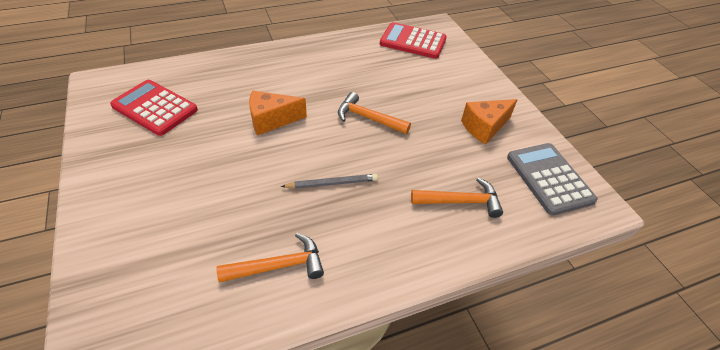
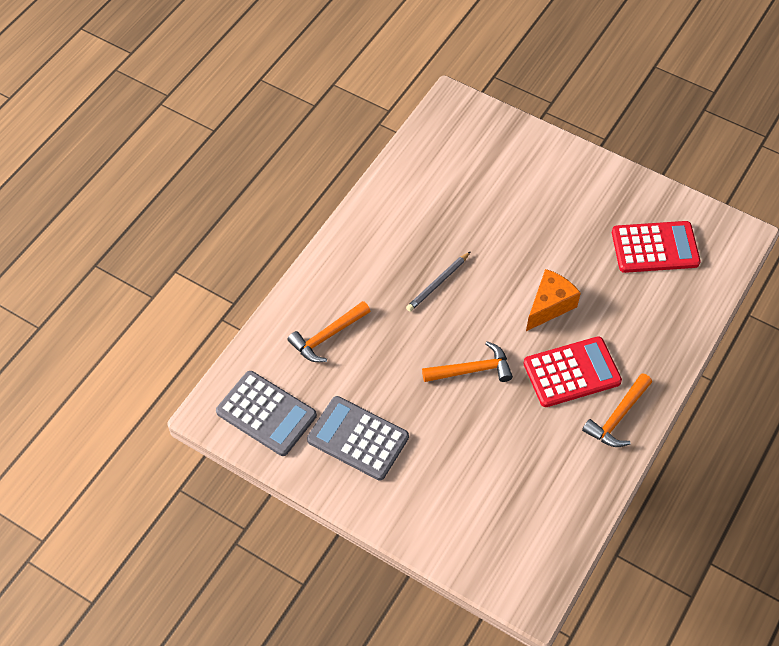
camera: 145 degrees right, 10 degrees up
orange hammer [216,233,324,283] -> orange hammer moved to [582,373,652,447]
red calculator [380,22,447,59] -> red calculator moved to [523,336,622,407]
orange cheese [461,99,518,145] -> grey calculator [307,396,409,481]

